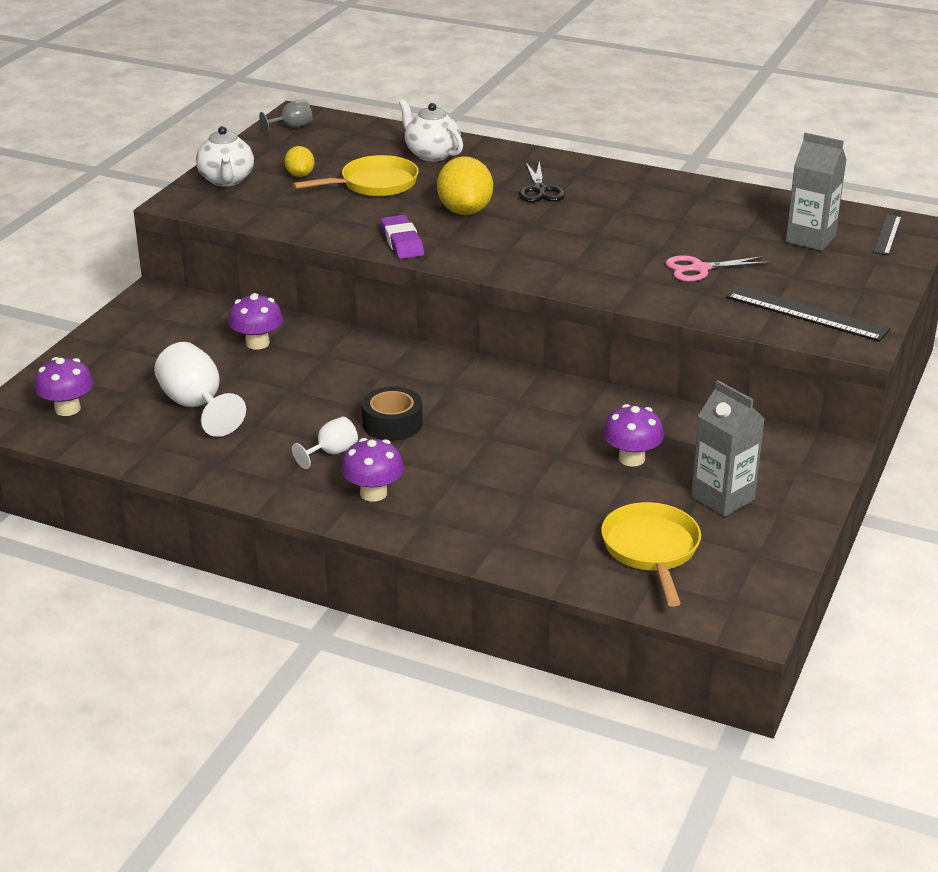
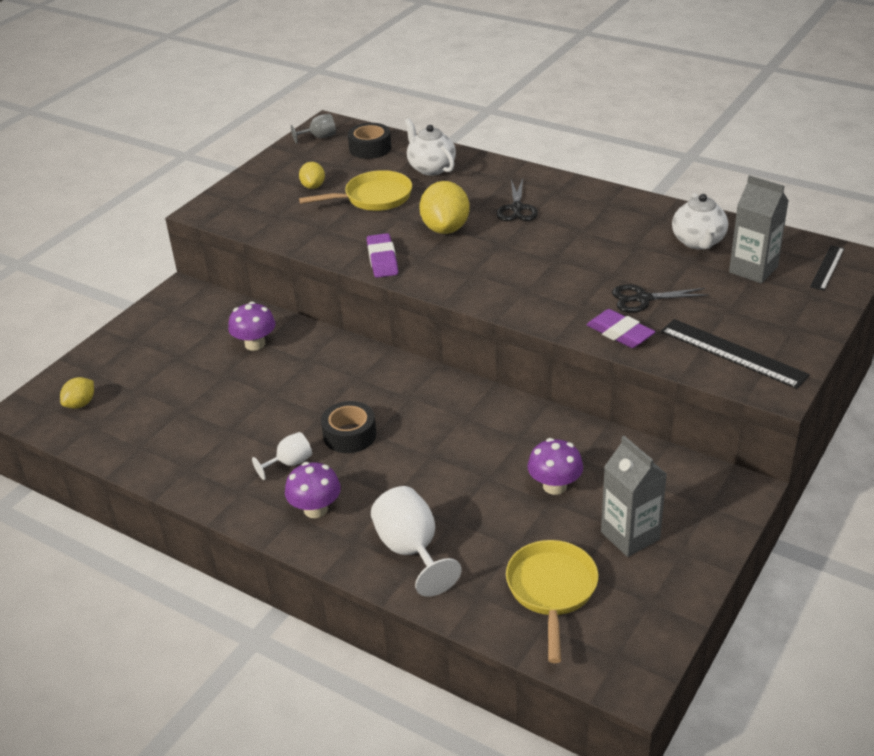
camera: 10 degrees right, 5 degrees up
purple mushroom [34,357,94,416] -> yellow lemon [60,377,94,409]
white goblet [154,342,246,437] -> white goblet moved to [371,486,462,597]
white teapot [196,126,254,186] -> white teapot moved to [672,193,728,250]
pink scissors [666,255,770,282] -> black scissors [612,285,709,313]
none -> black tape [348,123,391,159]
none -> purple eraser [586,309,655,348]

